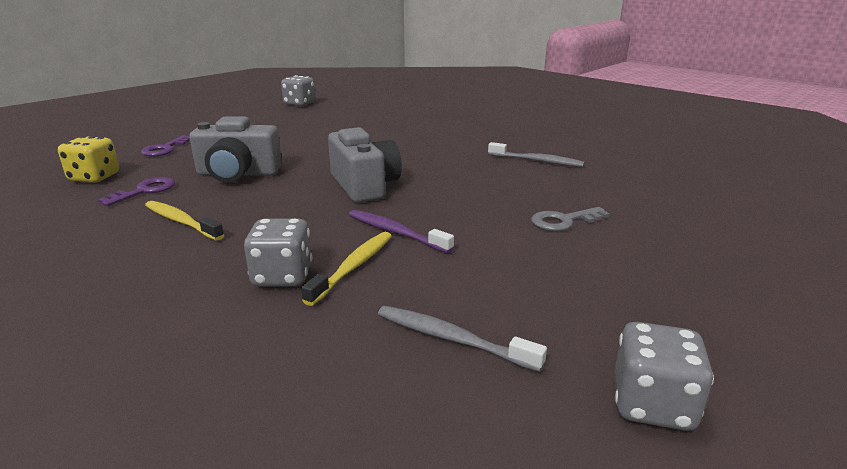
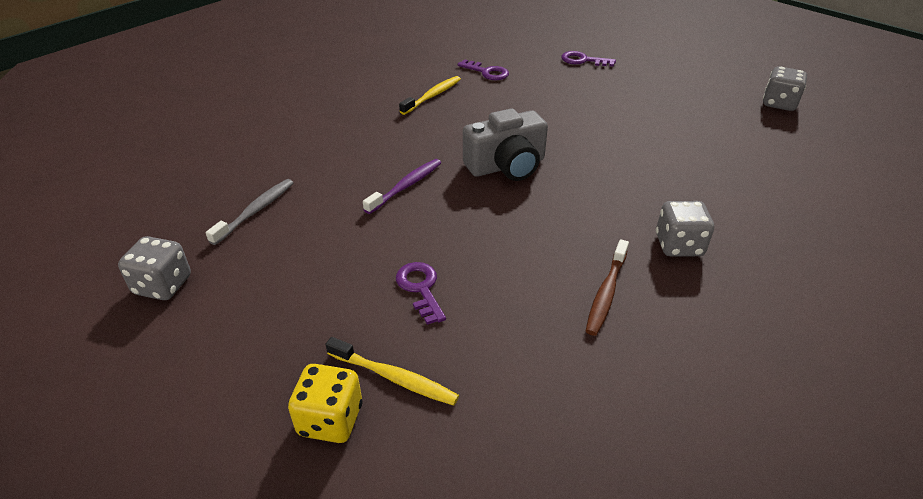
camera: 90 degrees right, 15 degrees up
yellow dice [58,136,119,183] -> yellow dice moved to [288,364,362,443]
grey camera [189,117,282,183] -> none
grey dice [244,218,312,287] -> grey dice moved to [656,201,714,257]
yellow toothbrush [301,232,391,306] -> yellow toothbrush moved to [325,337,459,406]
grey toothbrush [488,142,584,167] -> brown toothbrush [586,239,629,336]
grey key [531,207,610,231] -> purple key [396,262,446,325]

